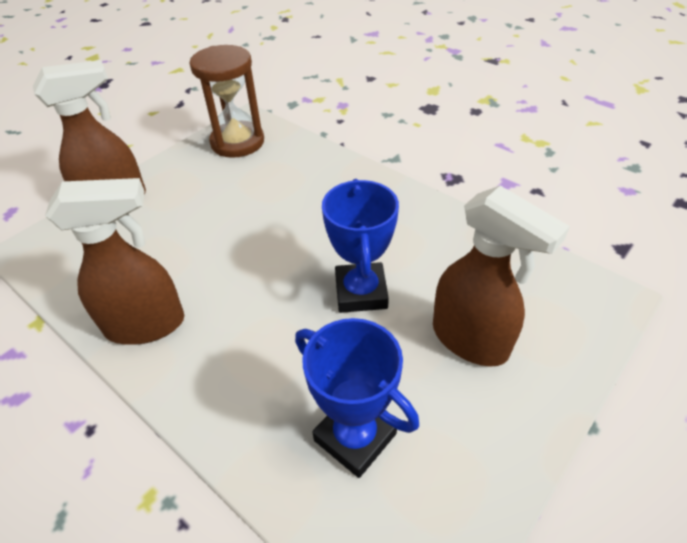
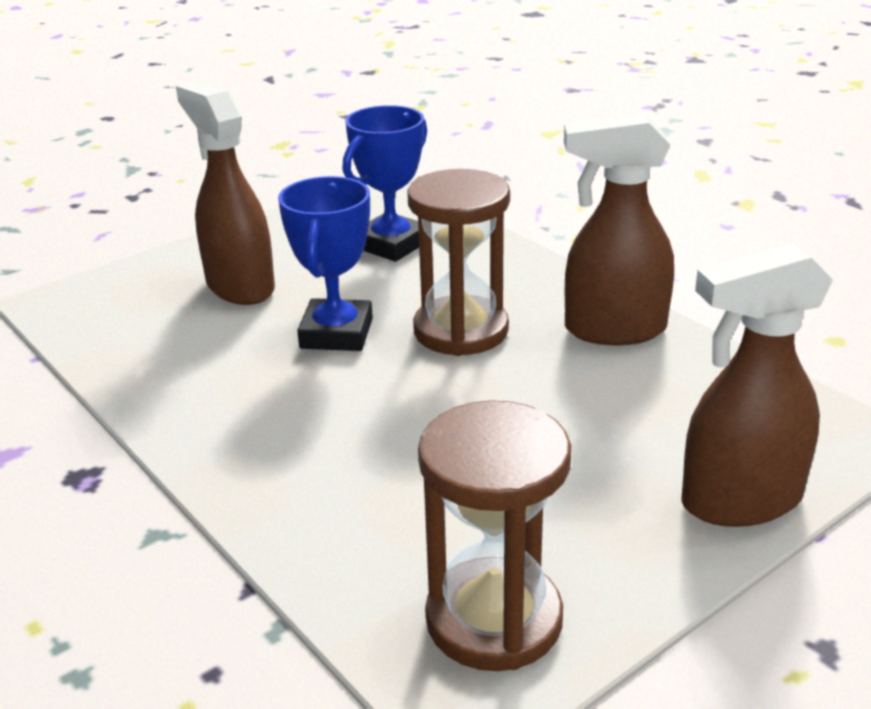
camera: 170 degrees left, 15 degrees down
blue trophy [295,318,419,478] -> blue trophy turned 75 degrees clockwise [342,105,427,262]
none -> brown hourglass [407,169,510,356]

